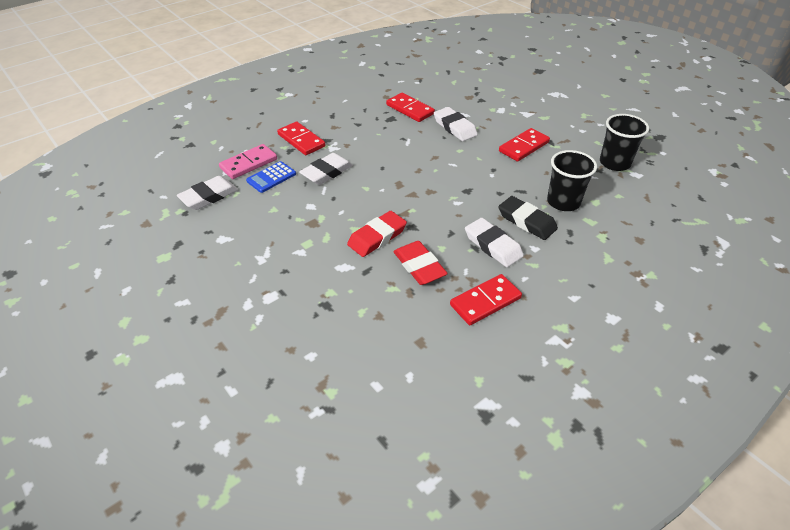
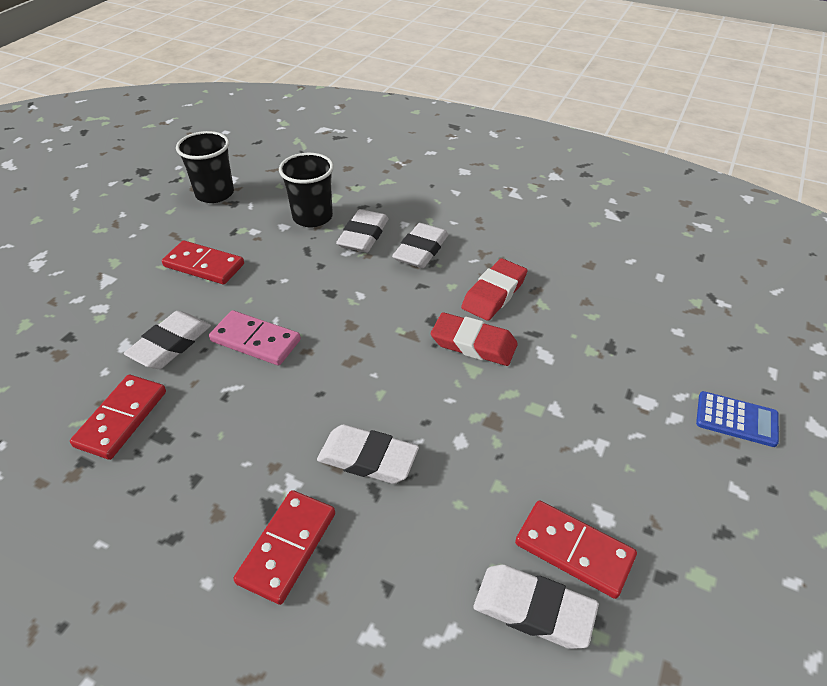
camera: 115 degrees left, 0 degrees up
pink domino [219,144,277,179] -> pink domino moved to [209,310,301,366]
blue calculator [246,161,296,193] -> blue calculator moved to [696,391,779,447]
red domino [450,274,522,325] -> red domino moved to [515,500,637,599]
black eraser [498,196,558,240] -> white eraser [336,209,389,253]

